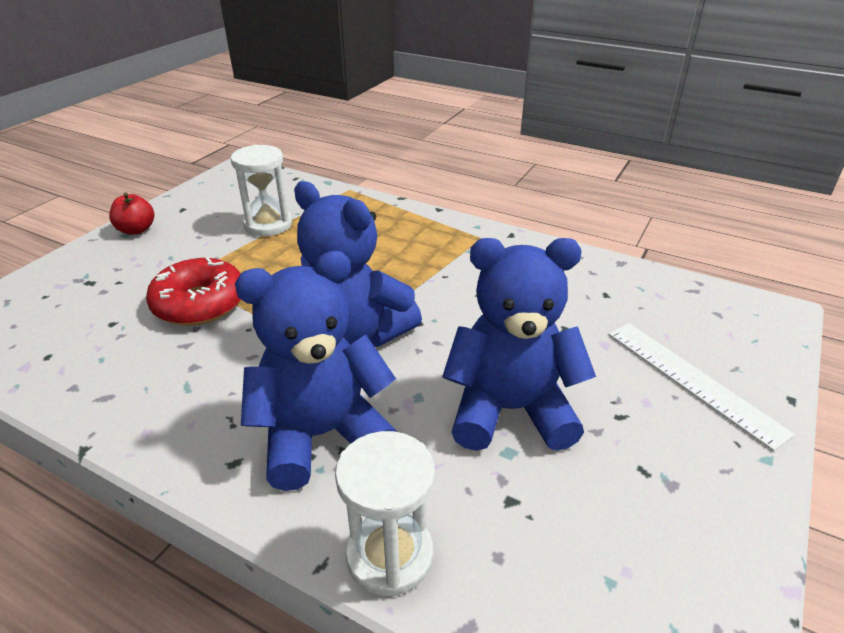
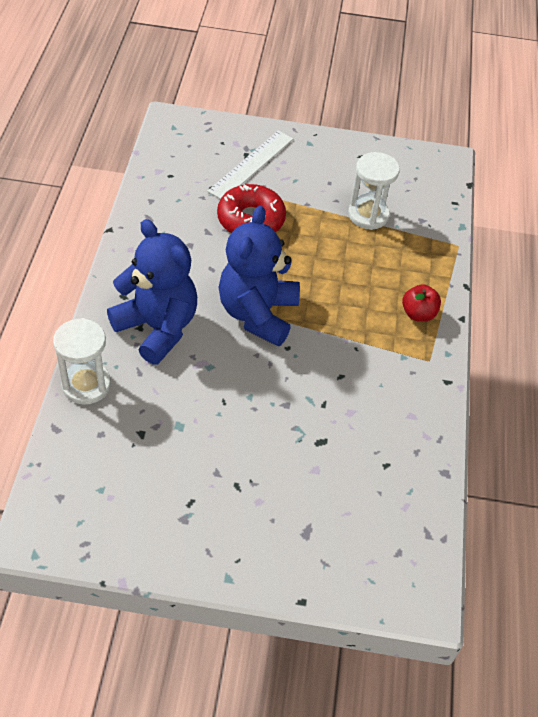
camera: 65 degrees right, 15 degrees up
red apple [109,193,154,235] -> red apple moved to [402,284,441,321]
blue teddy bear [442,238,596,451] -> none
white ruler [608,323,795,451] -> white ruler moved to [207,131,293,199]

